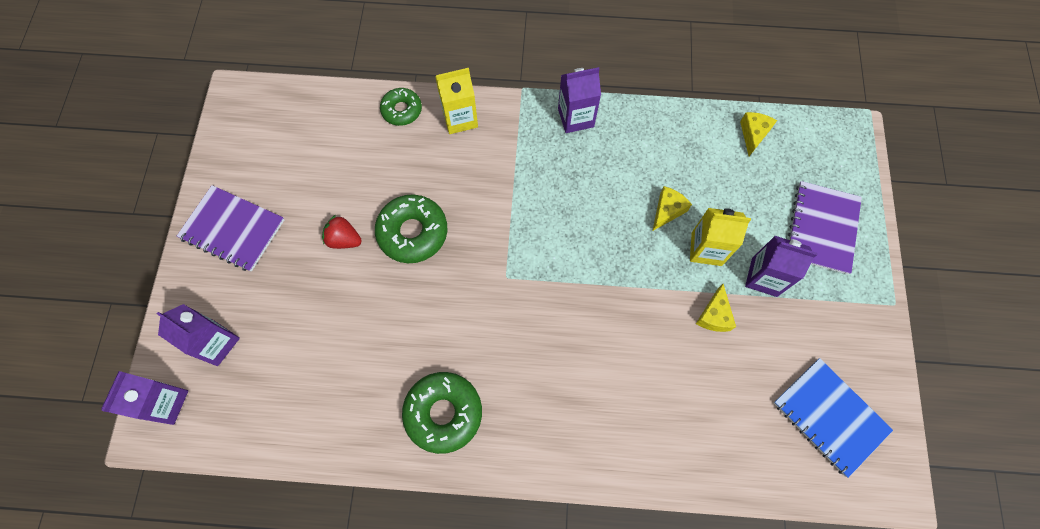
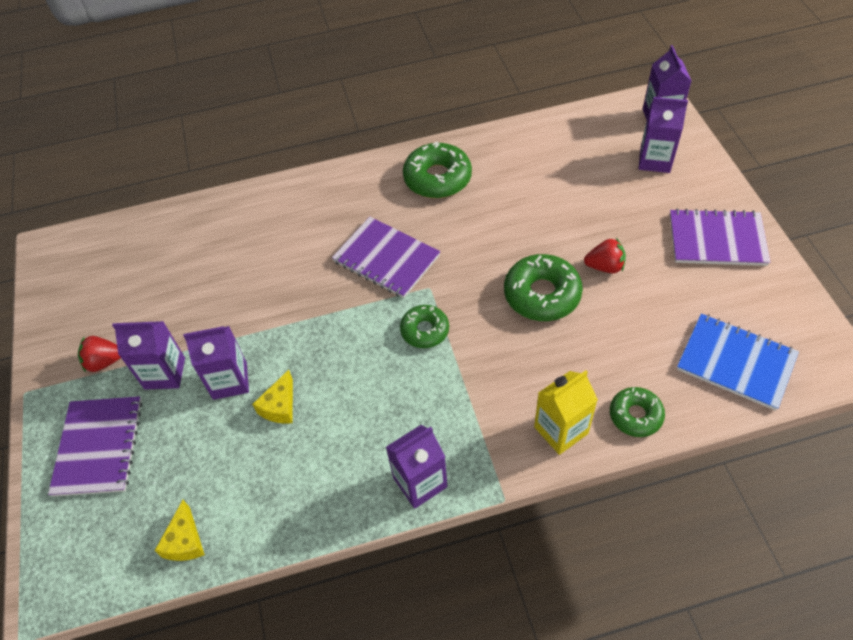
camera: 165 degrees right, 15 degrees down
yellow carton [690,208,751,266] -> purple carton [183,326,249,400]
yellow cheese [696,284,736,332] -> none
blue notebook [774,358,893,478] -> blue notebook moved to [677,314,799,411]
none -> red strawberry [78,336,121,373]
none -> purple notebook [332,217,441,298]
none -> green donut [400,305,449,348]

